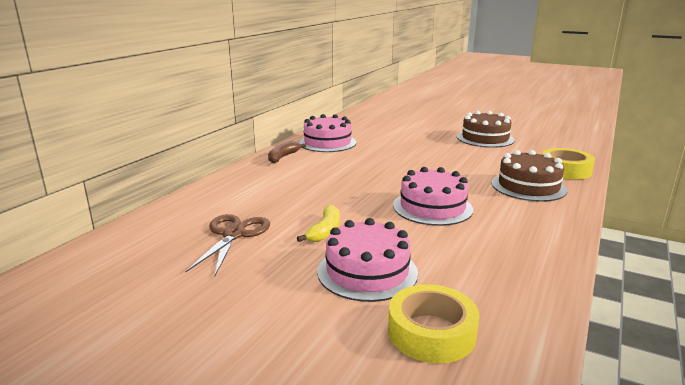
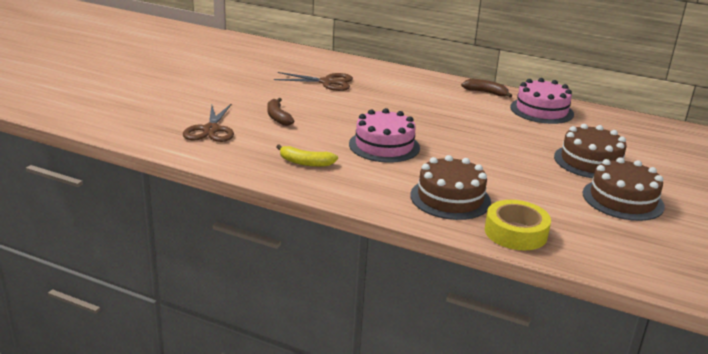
camera: 85 degrees right, 5 degrees up
yellow banana [297,205,340,242] -> yellow banana moved to [276,145,338,167]
pink cake [317,218,418,302] -> brown banana [267,98,294,126]
yellow tape [388,284,479,363] -> brown scissors [183,104,234,142]
none -> brown cake [554,124,627,178]

